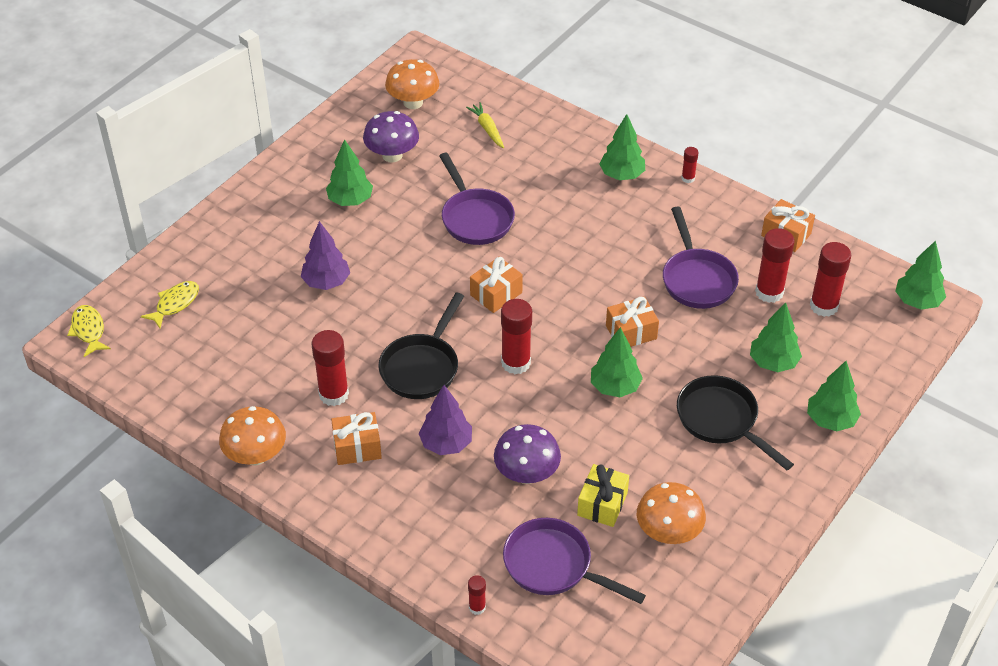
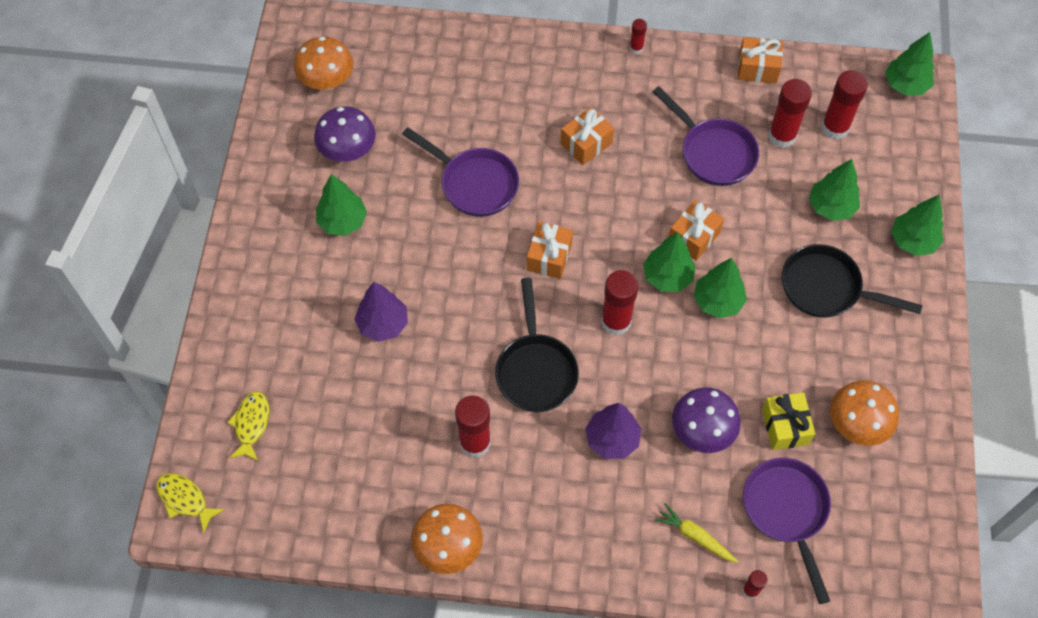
camera: 30 degrees left, 15 degrees up
orange gift [331,412,382,465] -> orange gift moved to [560,107,614,165]
yellow carrot [466,102,504,148] -> yellow carrot moved to [655,503,738,562]
purple pan [503,518,646,604] -> purple pan turned 75 degrees clockwise [743,458,831,604]
green tree [599,114,645,180] -> green tree moved to [643,232,696,292]

